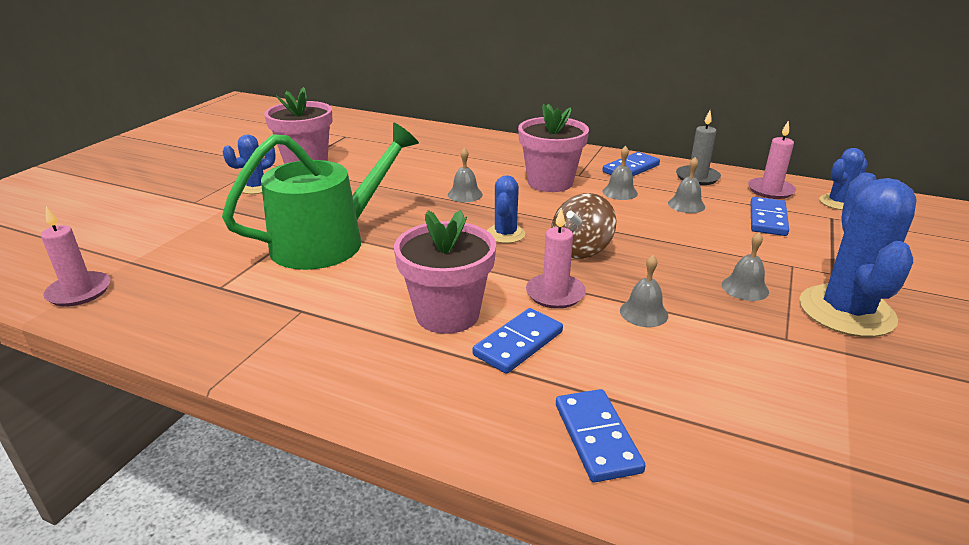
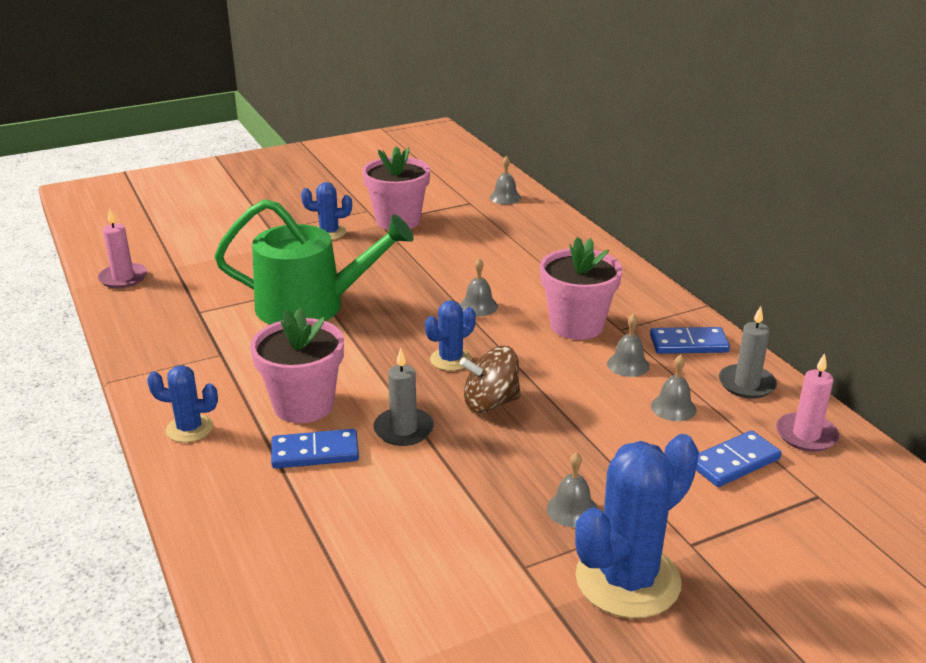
camera: 40 degrees right, 0 degrees up
pink candle [526,208,586,309] -> grey candle [373,349,434,446]
blue domino [556,389,646,482] -> none
grey bell [620,255,668,327] -> grey bell moved to [490,156,521,204]
blue cactus [819,148,868,210] -> blue cactus moved to [147,365,218,442]

